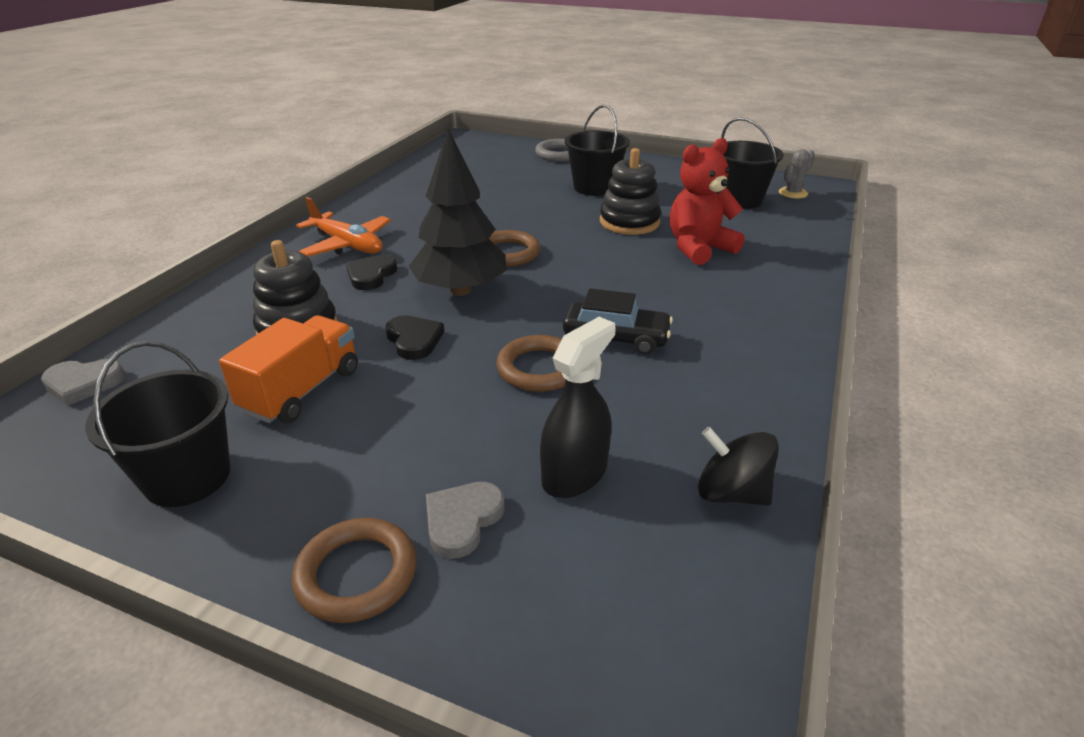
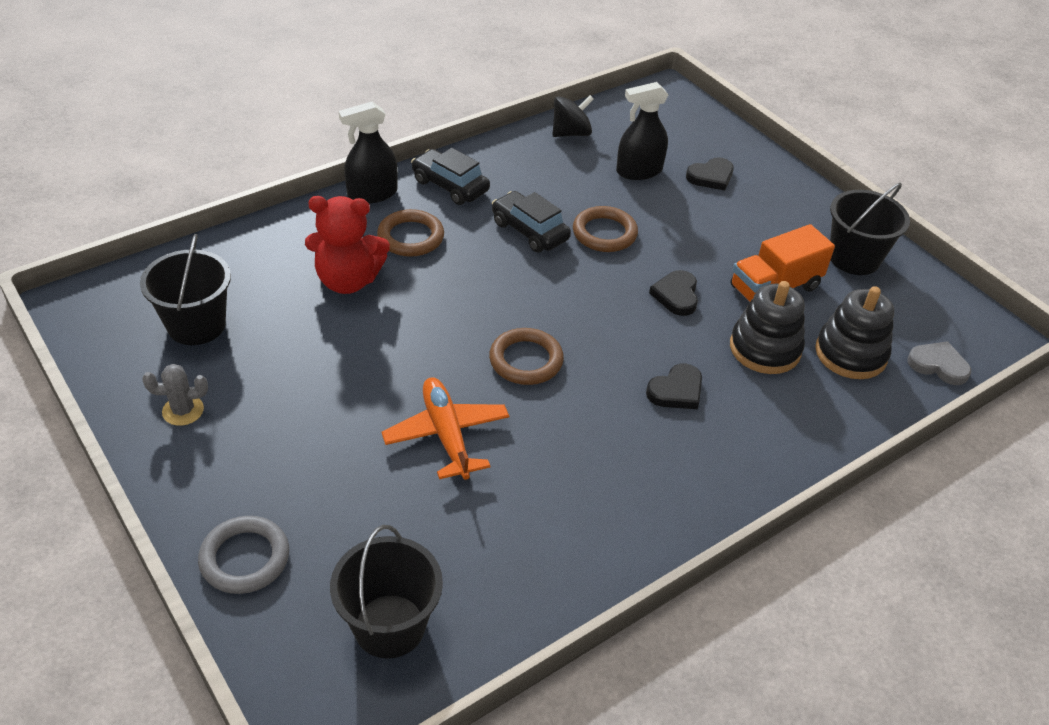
camera: 150 degrees left, 10 degrees up
brown ring [292,518,417,623] -> brown ring moved to [377,209,444,257]
orange plane [296,197,391,256] -> orange plane moved to [381,377,509,480]
black tree [409,128,507,296] -> none
grey heart [426,482,505,559] -> black heart [686,157,734,191]
black bucket [564,105,630,196] -> black bucket moved to [330,525,443,659]
black stacking toy [600,148,661,235] -> black stacking toy moved to [815,286,894,379]
black spinning top [698,427,779,506] -> black spinning top turned 90 degrees counterclockwise [552,95,594,137]
grey cactus [779,149,815,198] -> grey cactus moved to [142,364,208,426]
none -> black spray bottle [339,102,398,204]
none -> black car [411,148,490,205]

